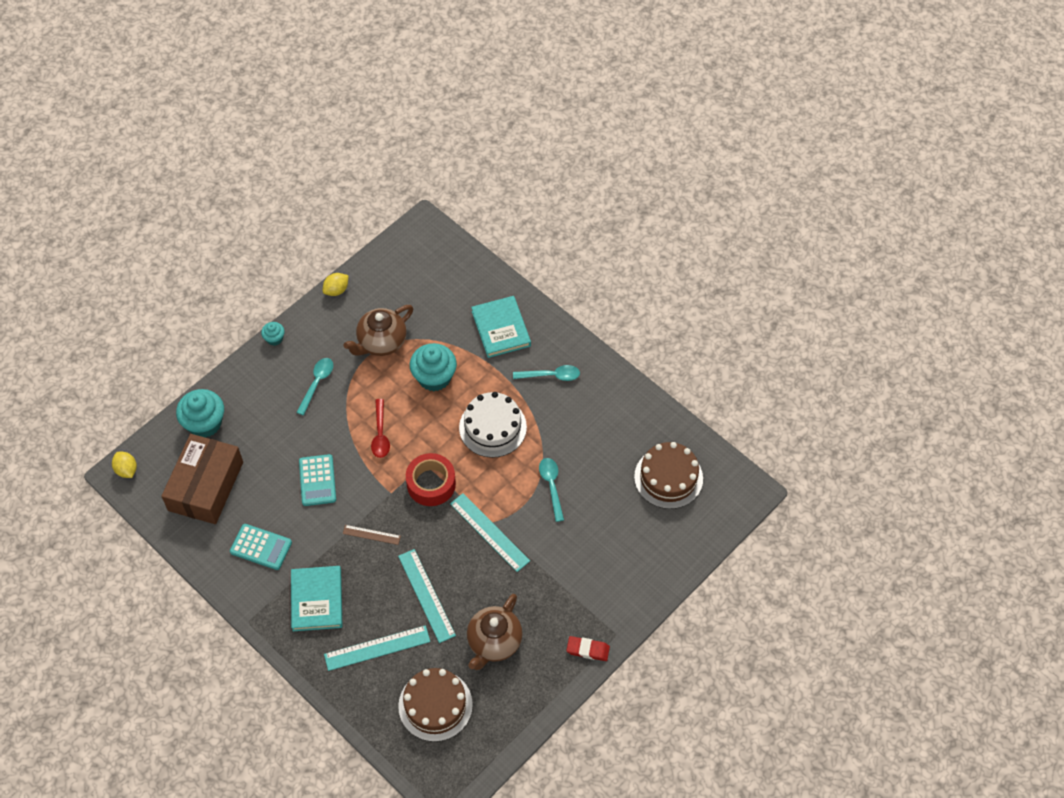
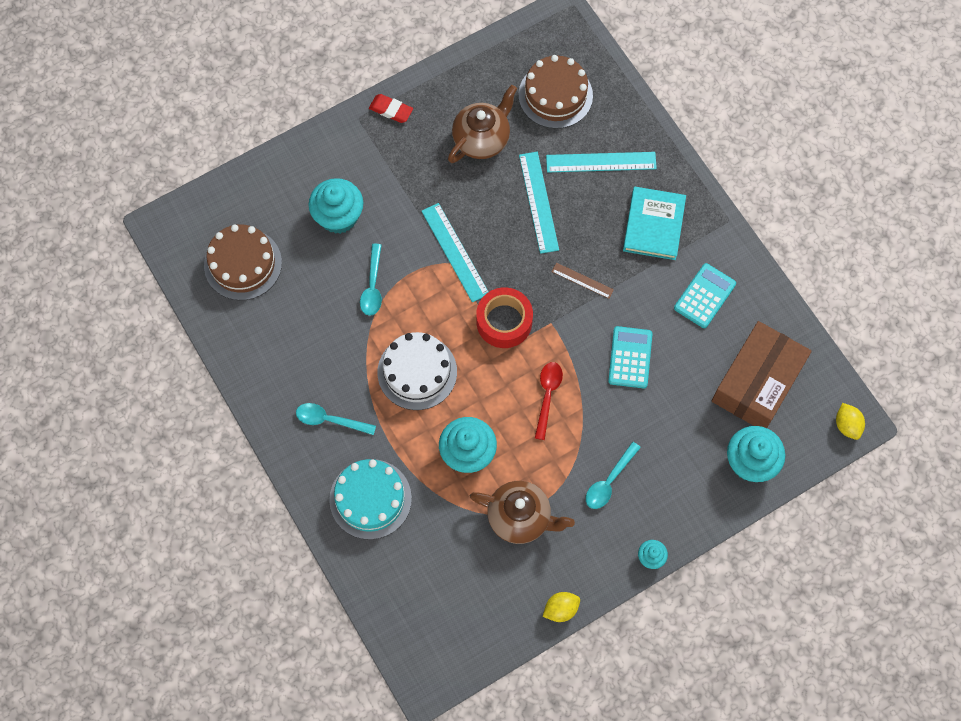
camera: 165 degrees left, 10 degrees up
turquoise calculator [230,524,292,570] -> turquoise calculator turned 90 degrees clockwise [674,263,736,328]
brown teapot [343,305,413,356] -> brown teapot turned 45 degrees clockwise [470,481,575,544]
turquoise book [471,296,531,358] -> turquoise cake [329,459,412,540]
none -> turquoise cupcake [309,178,363,234]

